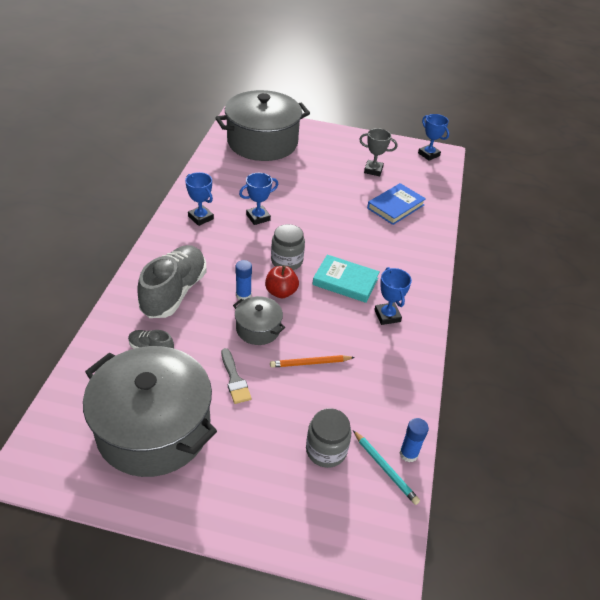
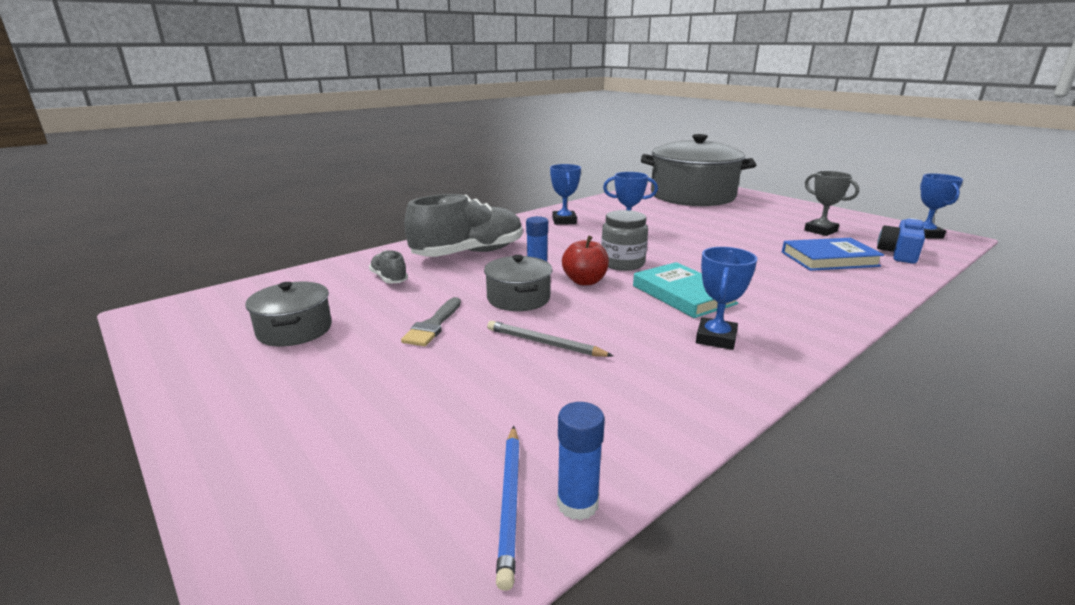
camera: 40 degrees right, 20 degrees down
grey pot [83,346,217,477] -> grey pot [245,282,332,346], size x0.46
orange pencil [270,355,355,368] -> grey pencil [487,321,613,357]
grey jar [306,408,351,468] -> none
turquoise pencil [353,430,420,505] -> blue pencil [496,426,520,591]
none -> blue camera [877,218,925,264]

